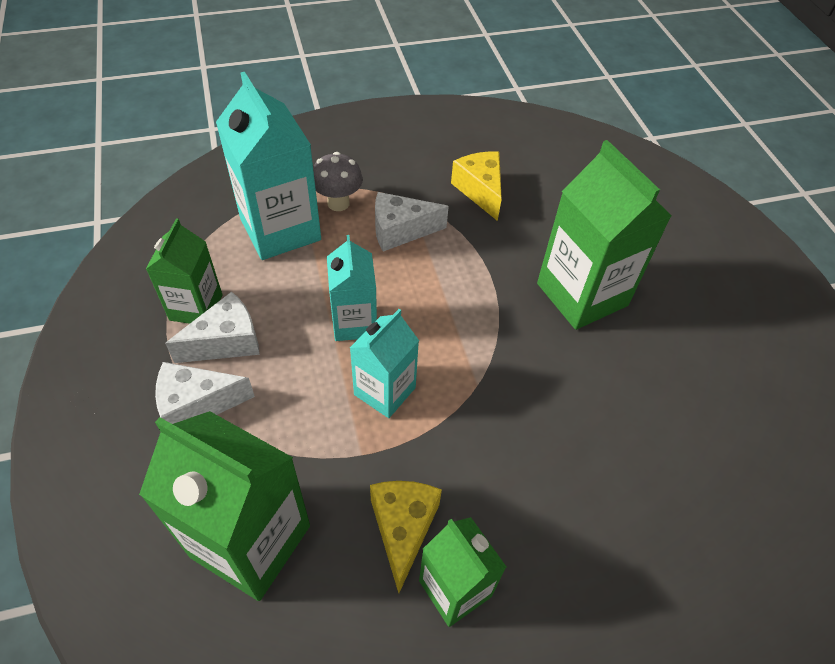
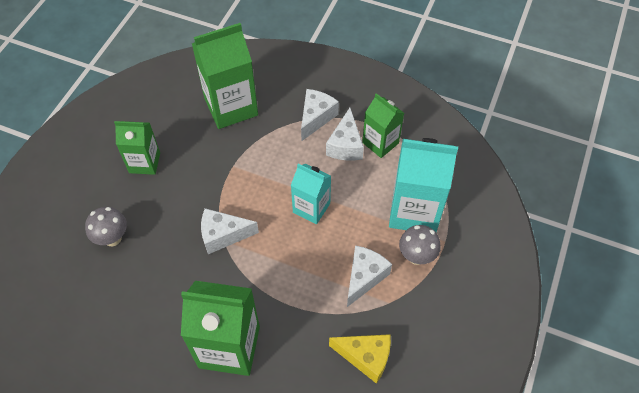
camera: 130 degrees right, 5 degrees up
turquoise carton [350,309,419,418] -> none
yellow cheese [370,481,442,593] -> none
none -> grey mushroom [85,207,127,246]
none -> white cheese [201,208,259,254]

